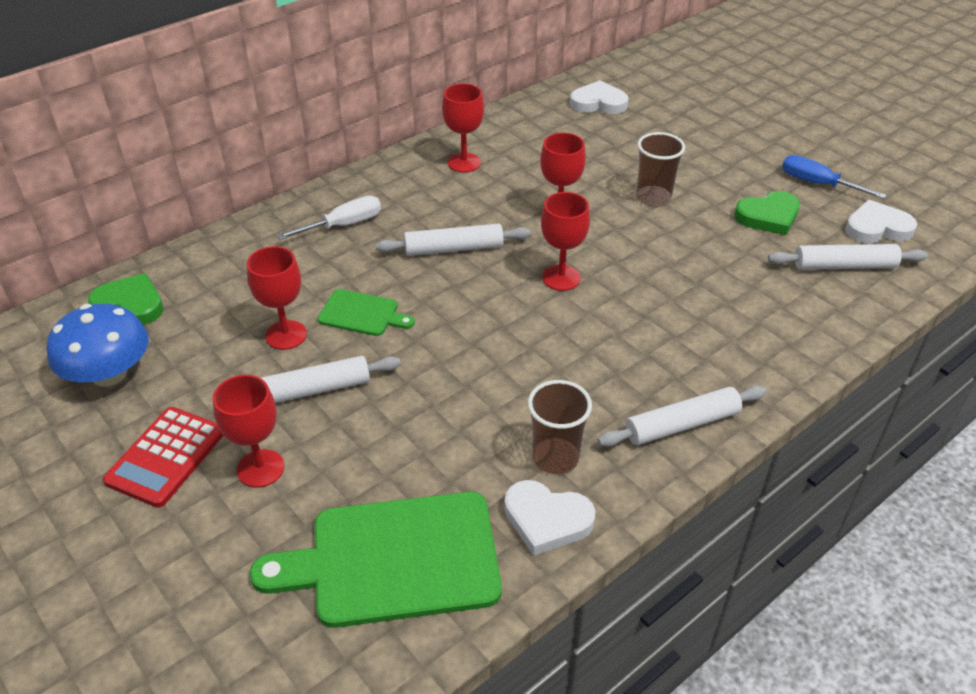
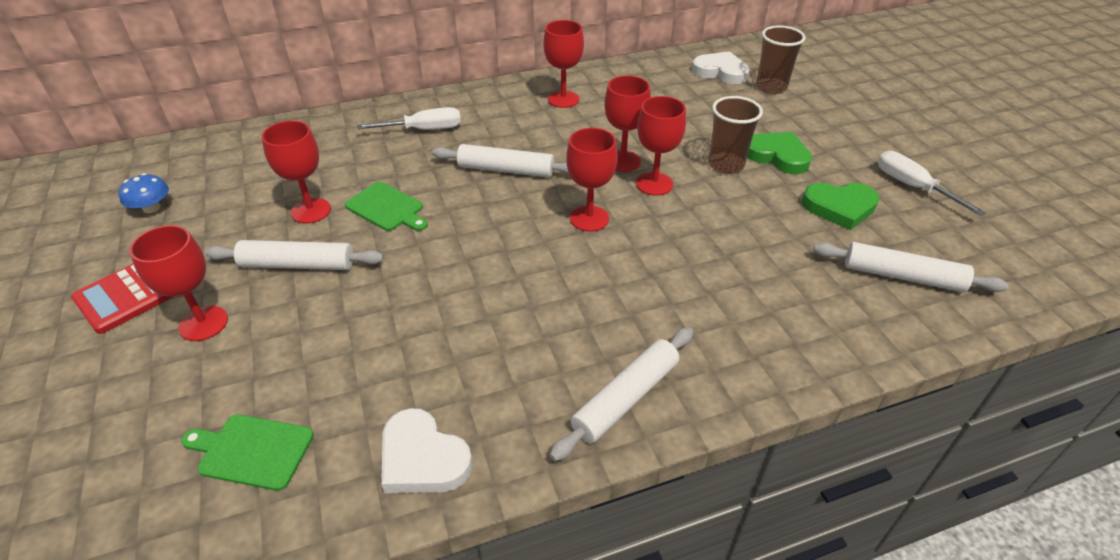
camera: 20 degrees right, 0 degrees up
blue mushroom [47,303,149,387] -> blue mushroom [118,173,169,213], size x0.52
green heart [88,273,163,325] -> green heart moved to [747,132,812,174]
green cutting board [250,492,502,628] -> green cutting board [181,415,314,491], size x0.50
brown cup [528,380,592,474] -> brown cup moved to [756,25,806,94]
white rolling pin [598,386,767,447] -> white rolling pin turned 45 degrees counterclockwise [549,327,693,461]
blue screwdriver [782,155,886,199] -> white screwdriver [878,151,986,216]
white heart [845,200,917,243] -> none
none -> red goblet [636,96,686,196]

